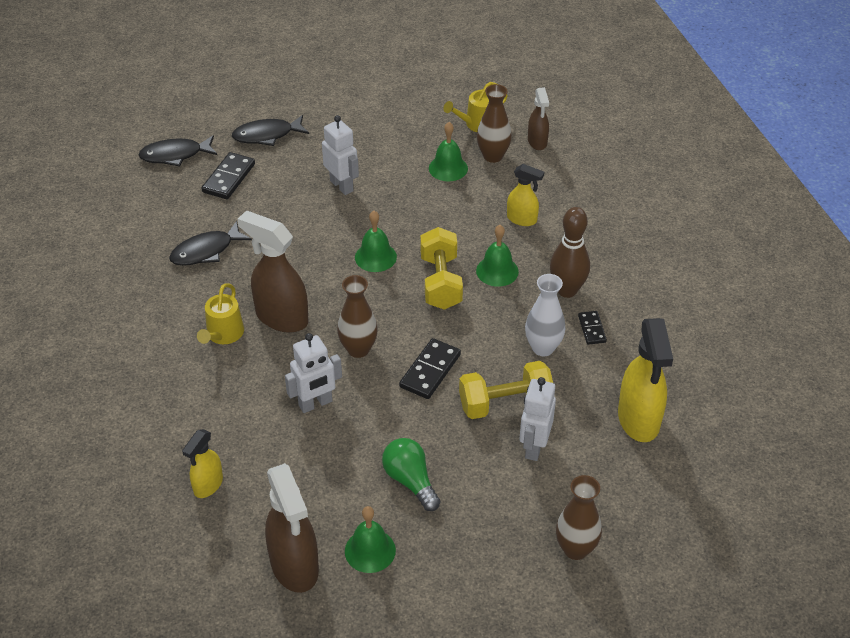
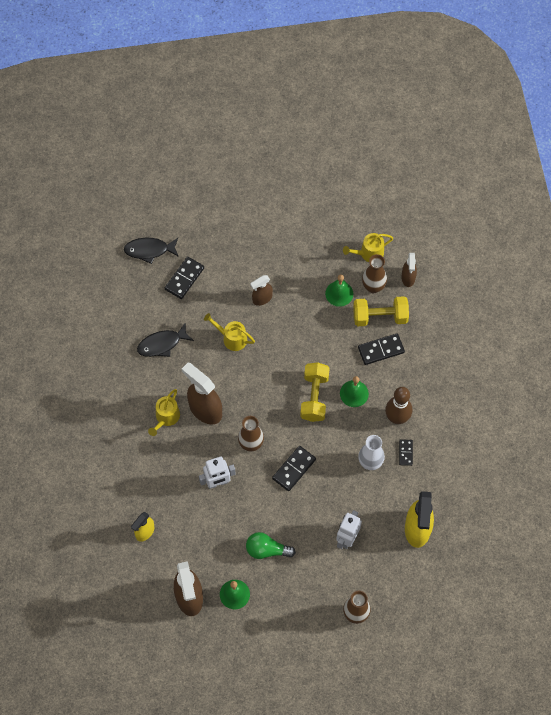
camera: 10 degrees right, 20 degrees up
black fish [232,115,309,146] -> none
white robot [322,115,359,195] -> brown spray bottle [250,275,273,306]
green bell [355,211,397,272] -> none
green light bulb [382,438,440,511] -> green light bulb turned 60 degrees counterclockwise [246,532,296,559]
yellow dumbbell [459,361,553,419] -> yellow dumbbell moved to [353,296,409,326]
yellow spray bottle [507,164,544,226] -> black domino [358,333,405,365]
none -> yellow watering can [204,313,255,351]

